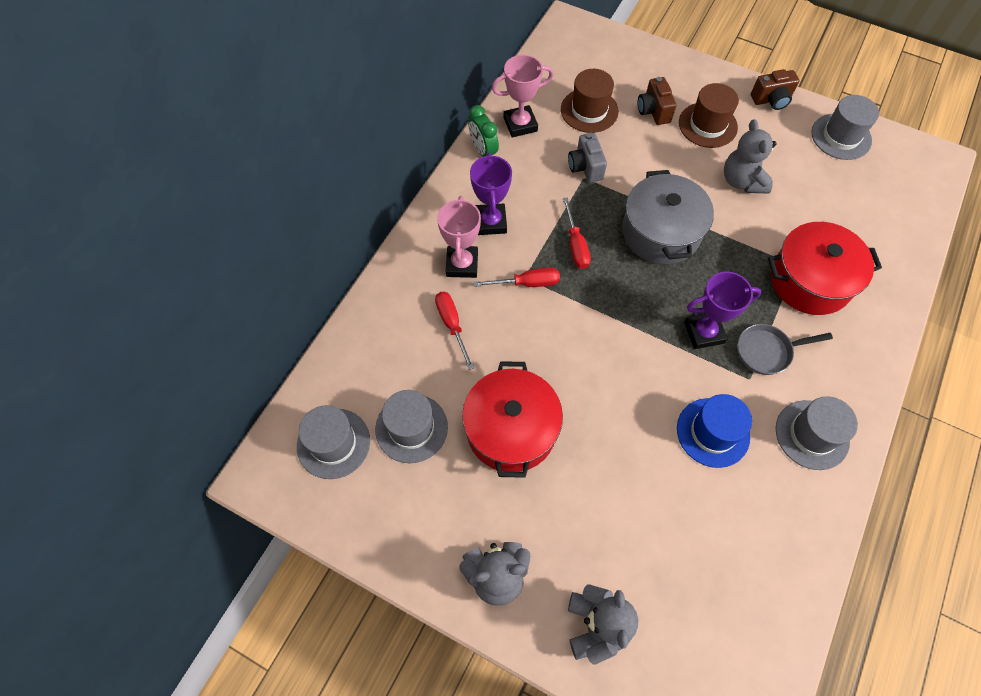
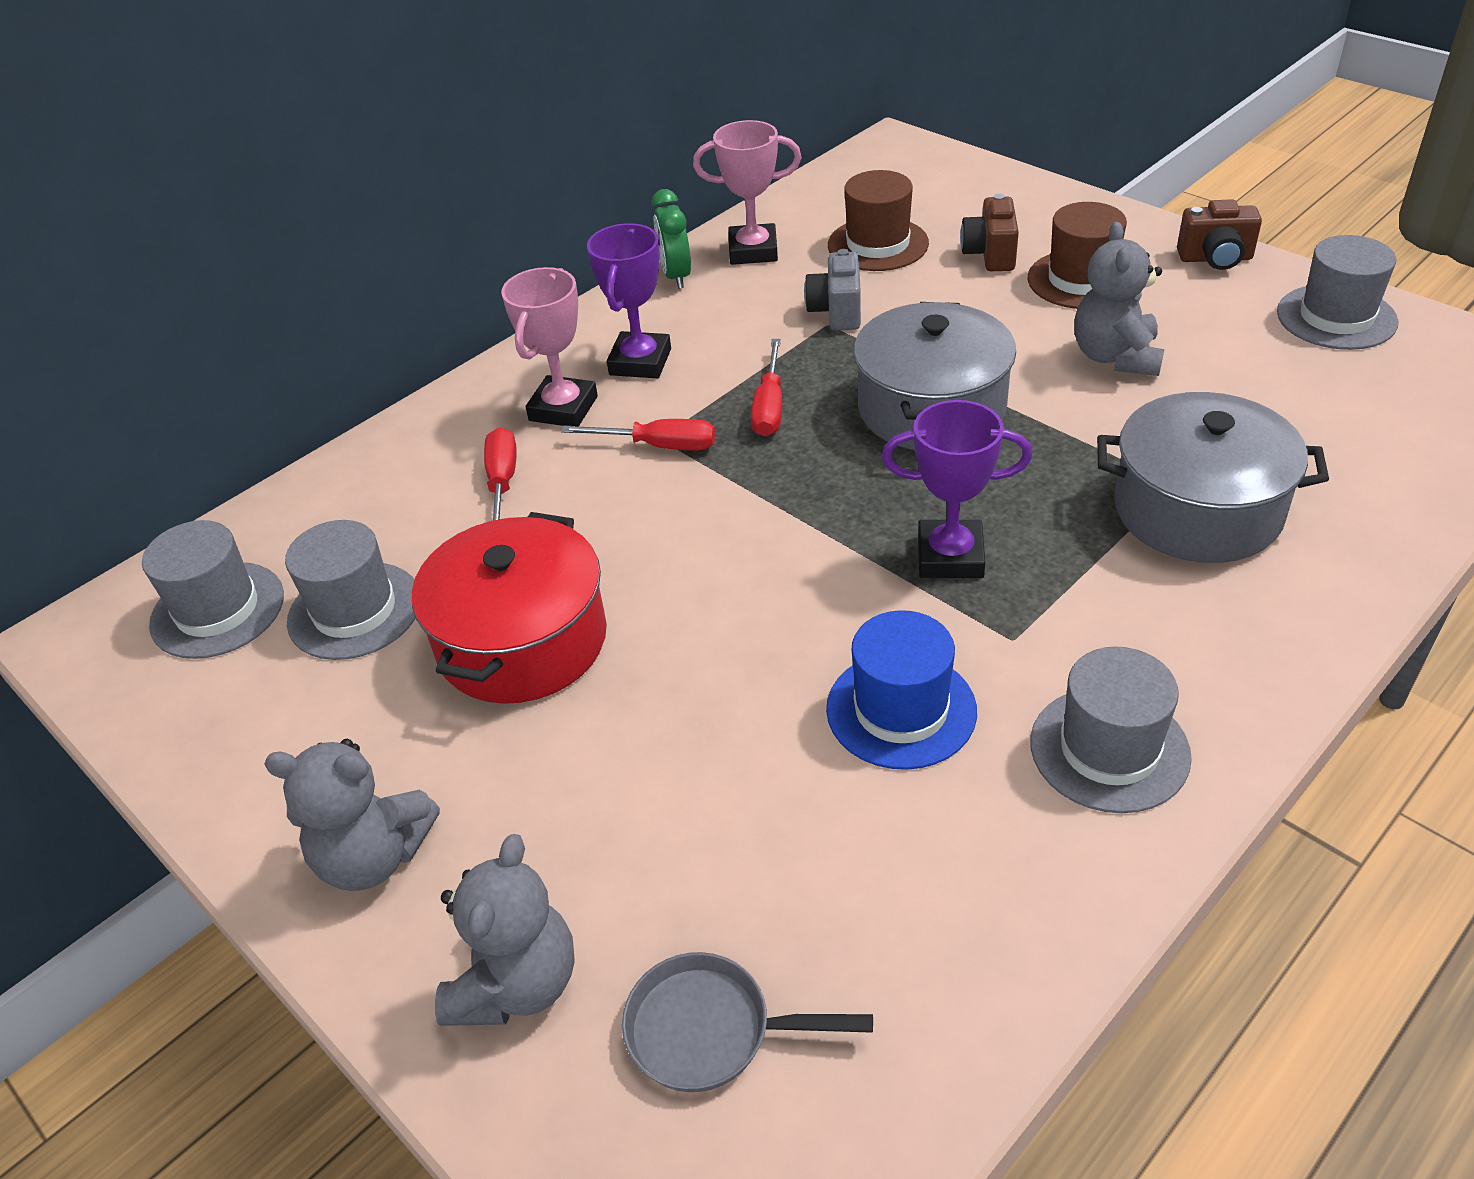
camera: 20 degrees right, 20 degrees down
grey pan [738,324,833,375] -> grey pan moved to [622,952,873,1092]
red pot [768,222,882,315] -> grey pot [1097,392,1329,563]

